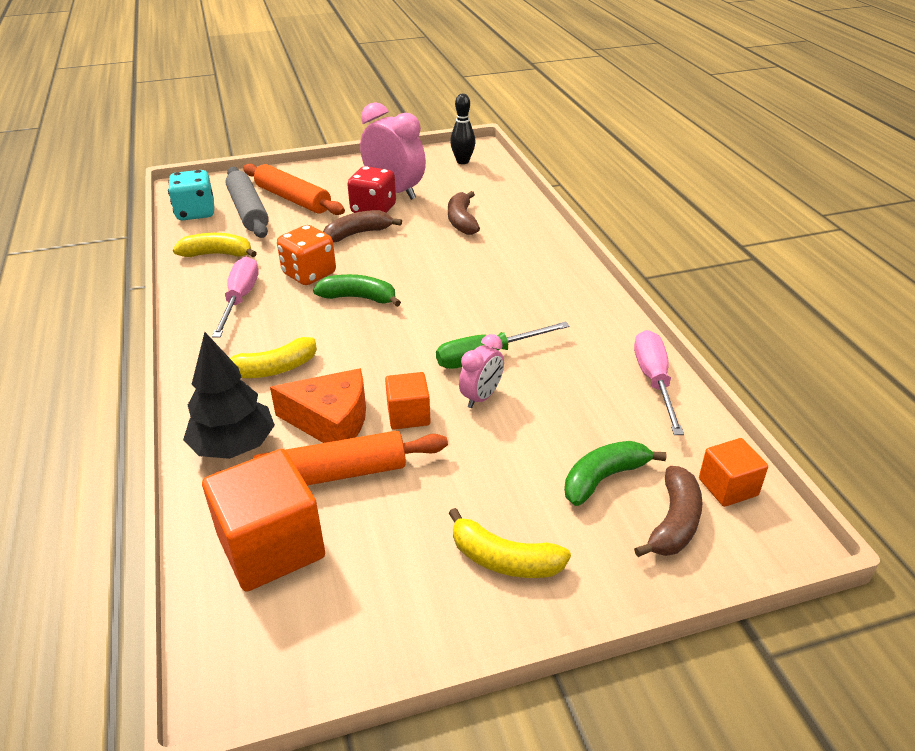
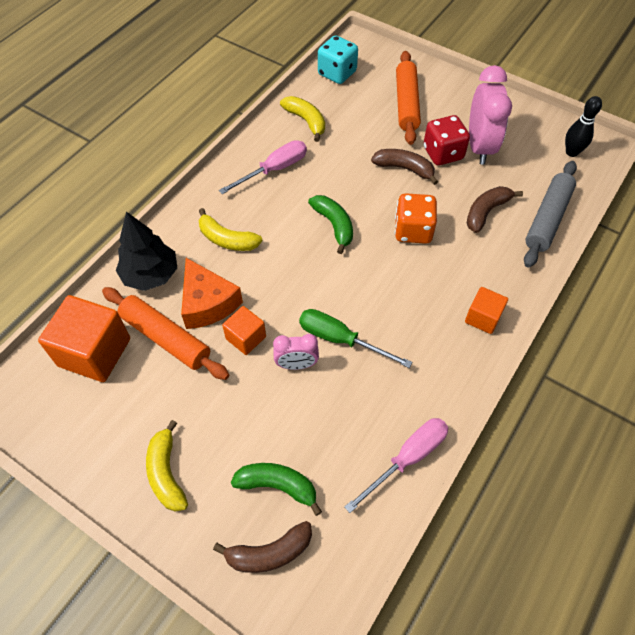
camera: 50 degrees right, 20 degrees up
grey rolling pin [226,167,269,238] -> grey rolling pin moved to [524,161,577,268]
orange dice [277,225,336,285] -> orange dice moved to [395,193,437,244]
orange cube [699,438,768,507] -> orange cube moved to [465,287,508,334]

